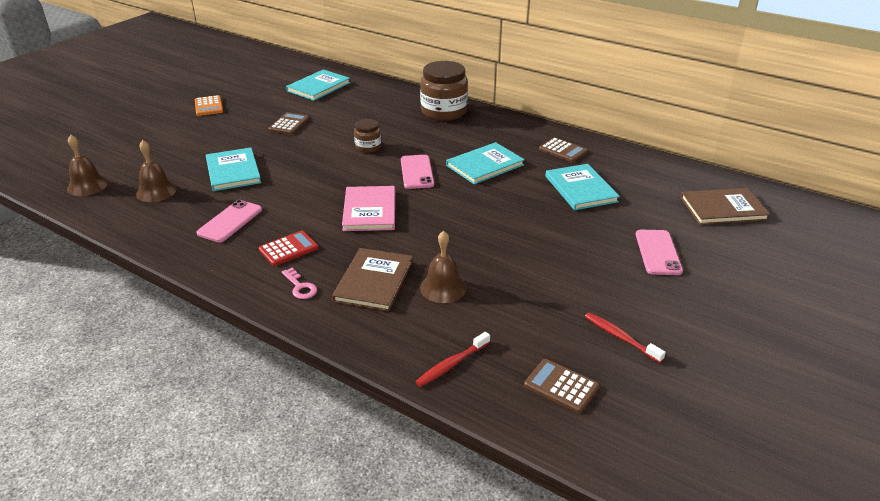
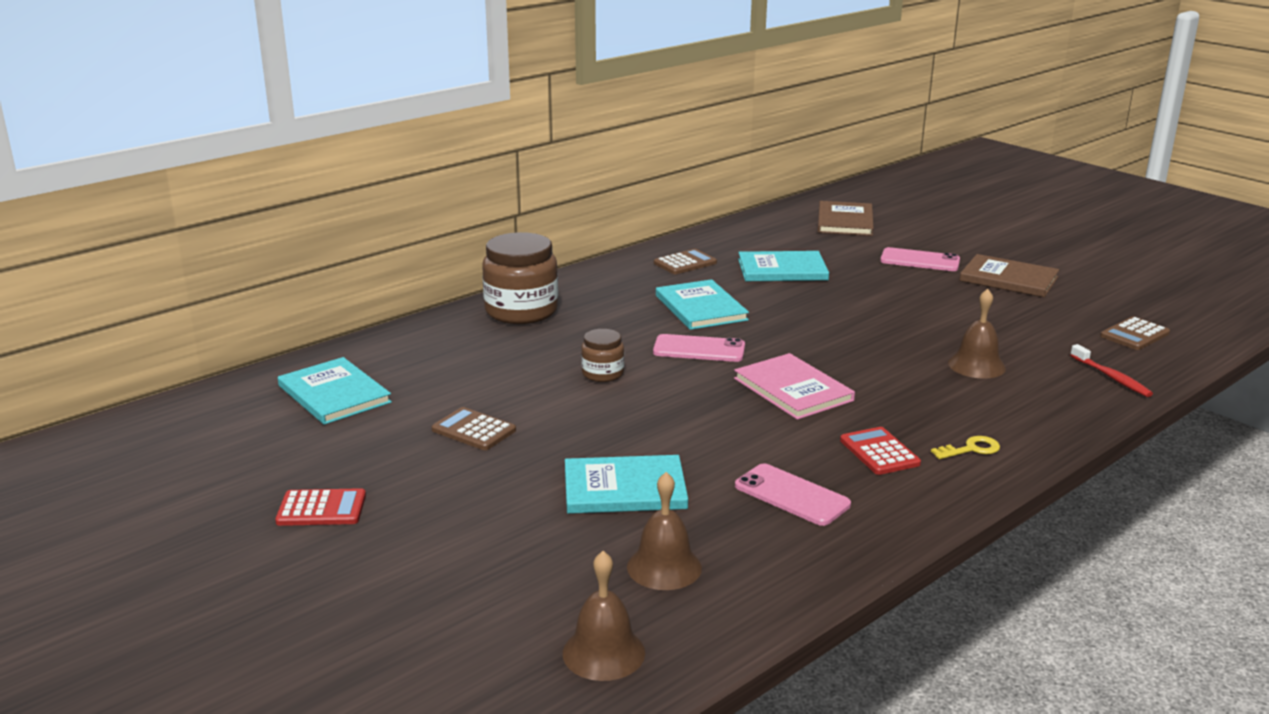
camera: 75 degrees left, 10 degrees down
orange calculator [195,95,223,116] -> red calculator [275,488,366,526]
pink key [282,268,317,299] -> yellow key [931,436,1000,459]
brown book [332,248,413,312] -> brown book moved to [959,254,1059,297]
pink book [342,186,395,231] -> pink book turned 45 degrees clockwise [734,353,855,420]
red toothbrush [585,312,666,363] -> none

